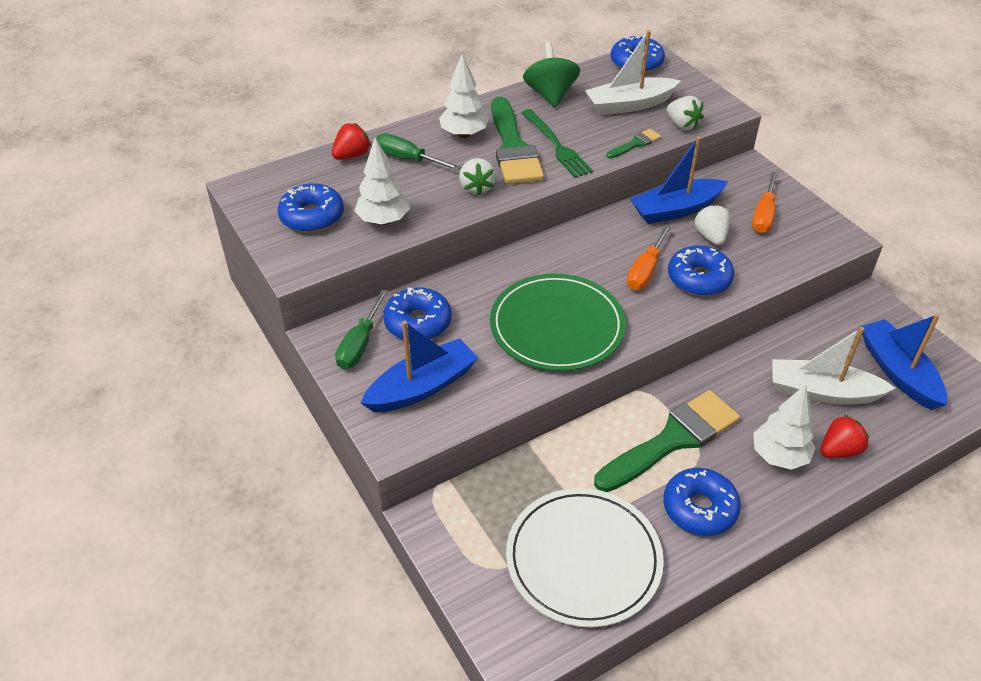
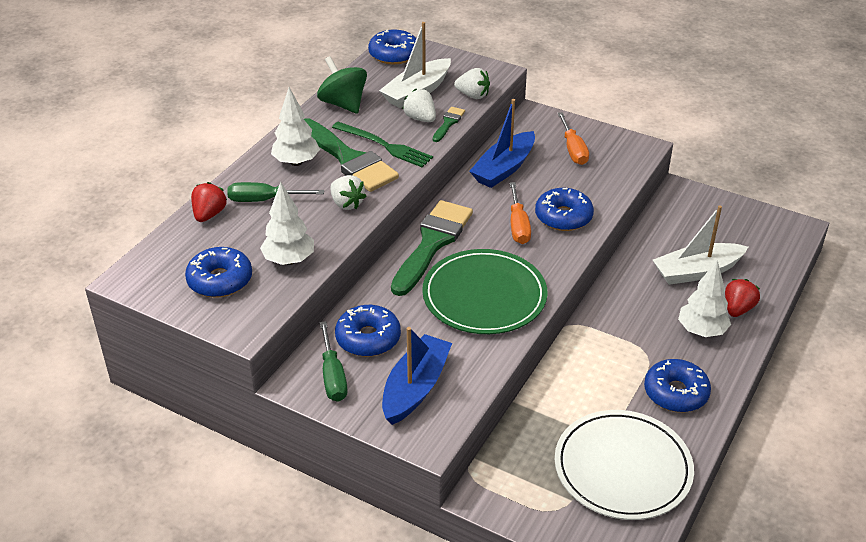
camera: 30 degrees left, 5 degrees down
green brush [594,390,740,492] -> green brush moved to [391,200,473,296]
white strawberry [694,204,731,245] -> white strawberry moved to [402,89,436,122]
blue boat [860,314,947,410] -> none

